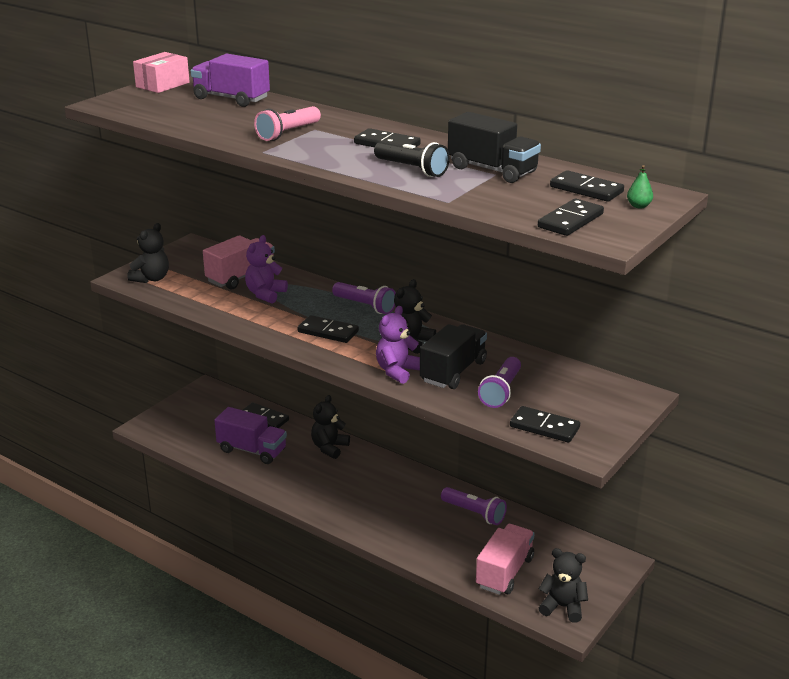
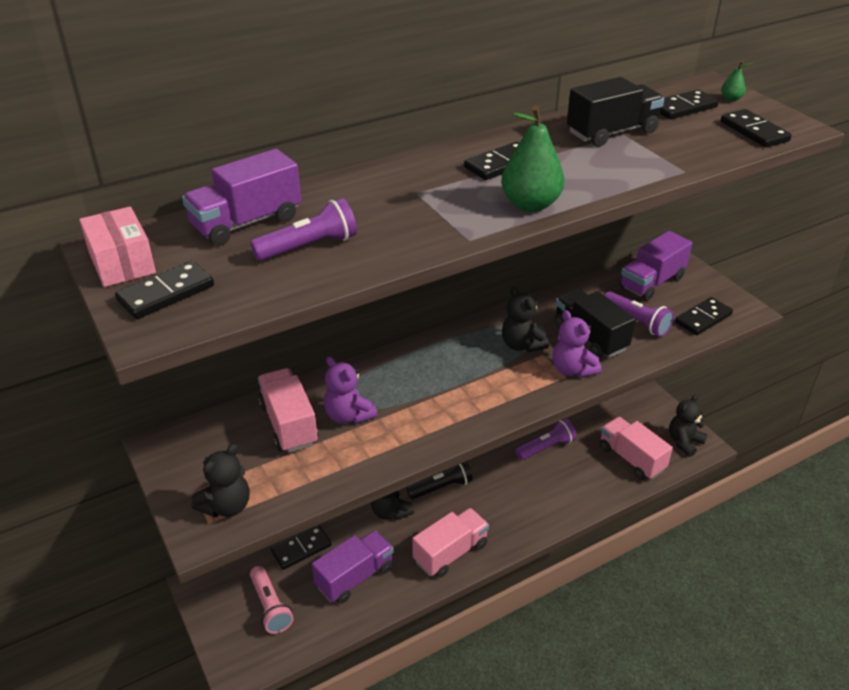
camera: 65 degrees left, 10 degrees up
black teddy bear [127,223,169,283] -> black teddy bear turned 75 degrees clockwise [192,444,250,517]
pink flashlight [254,106,321,141] -> pink flashlight moved to [250,566,294,634]
black domino [298,315,359,343] -> black domino moved to [115,261,214,319]
purple flashlight [332,282,396,314] -> purple flashlight moved to [250,198,357,261]
black flashlight [374,141,450,177] -> black flashlight moved to [406,461,473,499]
none -> pink truck [412,508,489,578]
none -> green pear [501,105,565,212]
none -> purple truck [619,231,692,301]

